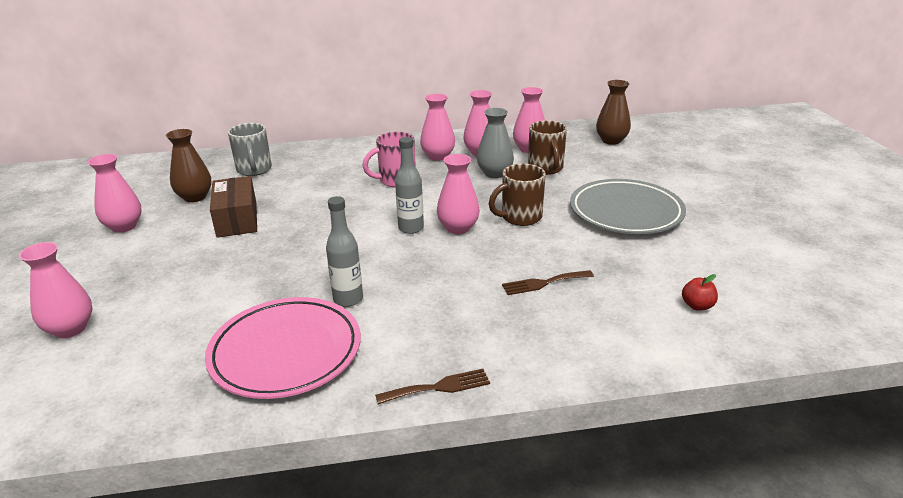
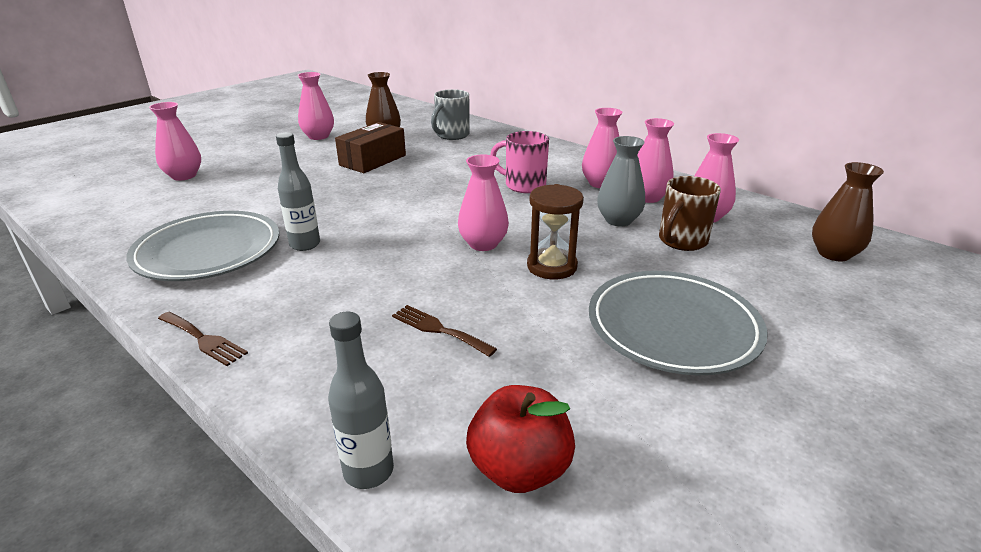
camera: 50 degrees right, 0 degrees up
pink plate [205,297,361,399] -> grey plate [126,211,279,281]
grey bottle [395,137,424,234] -> grey bottle moved to [328,312,394,489]
brown mug [489,164,546,226] -> brown hourglass [527,184,584,279]
red apple [682,274,718,311] -> red apple [466,385,575,493], size x1.90

